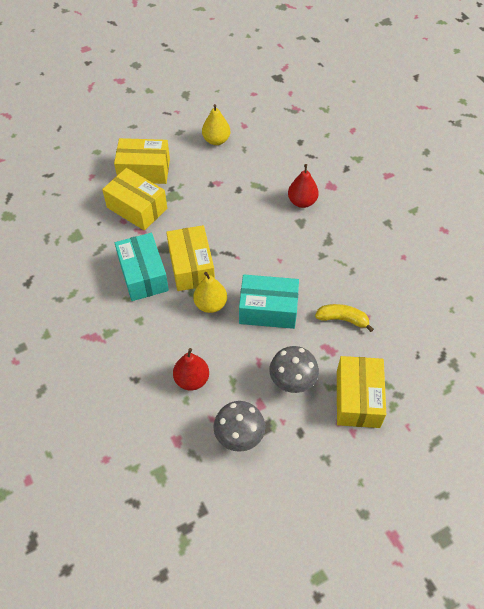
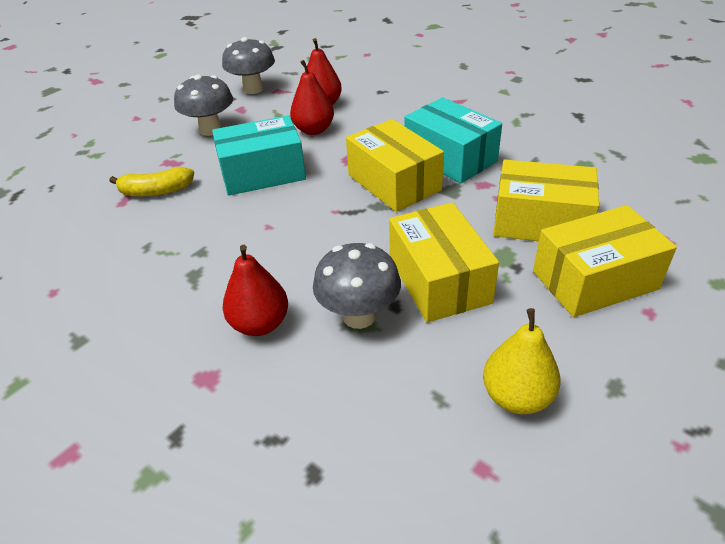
camera: 160 degrees right, 15 degrees down
yellow pear [193,272,227,313] -> none
yellow box [337,356,386,428] -> yellow box moved to [389,203,499,323]
none -> red pear [290,60,334,135]
none -> grey mushroom [313,243,401,329]

